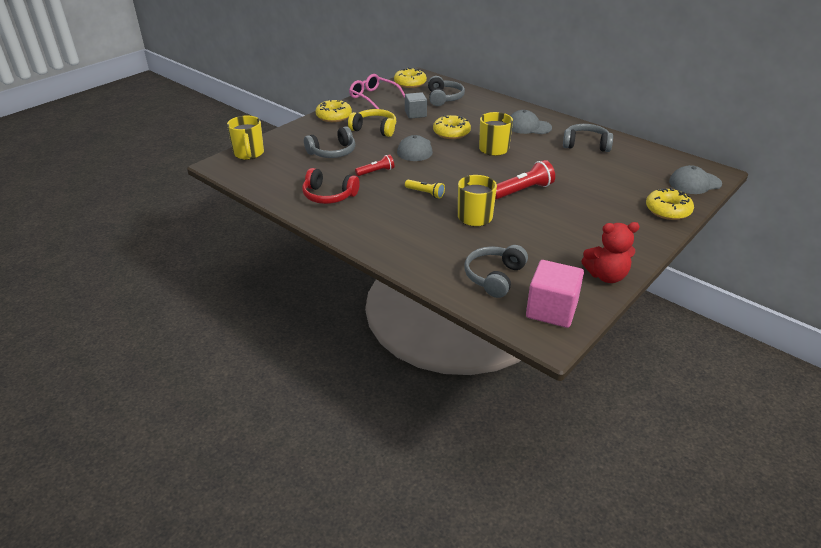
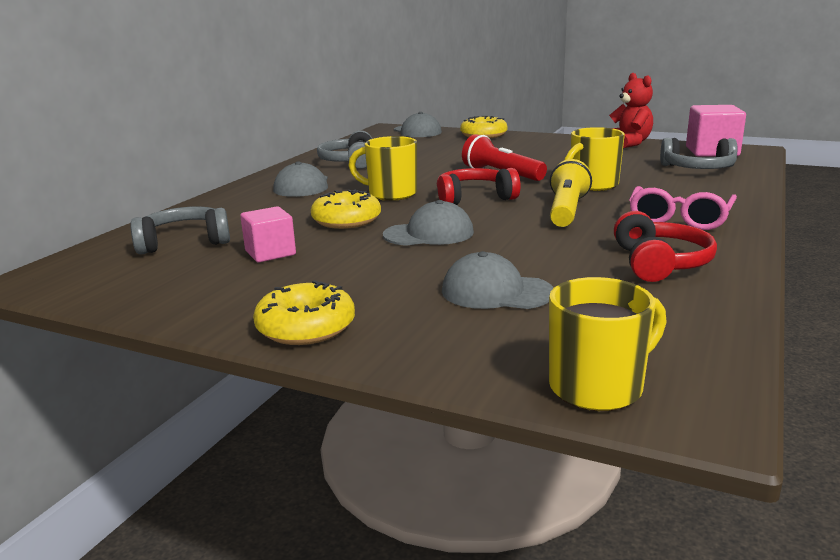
camera: 105 degrees left, 15 degrees down
grey headphones [304,126,355,158] -> grey cap [442,251,553,309]
yellow headphones [348,109,396,137] -> none
pink glasses [349,74,405,109] -> pink glasses moved to [629,186,737,230]
red flashlight [355,154,394,176] -> none
yellow donut [394,67,427,88] -> none
grey cube [405,92,427,119] -> pink cube [240,206,296,262]
yellow flashlight [405,180,445,199] -> yellow flashlight [550,159,592,227], size x1.65
none -> red headphones [437,168,521,205]

